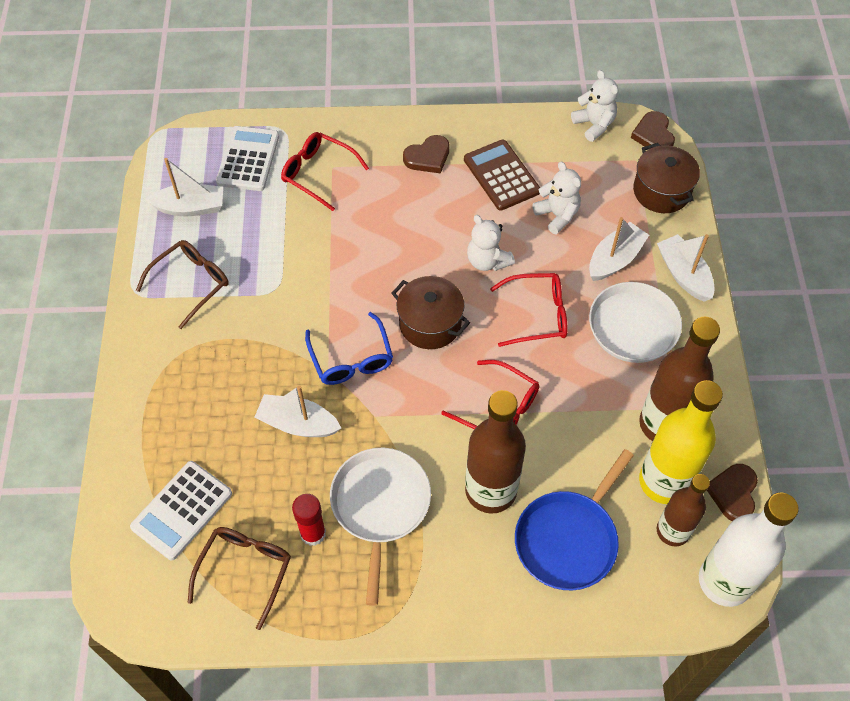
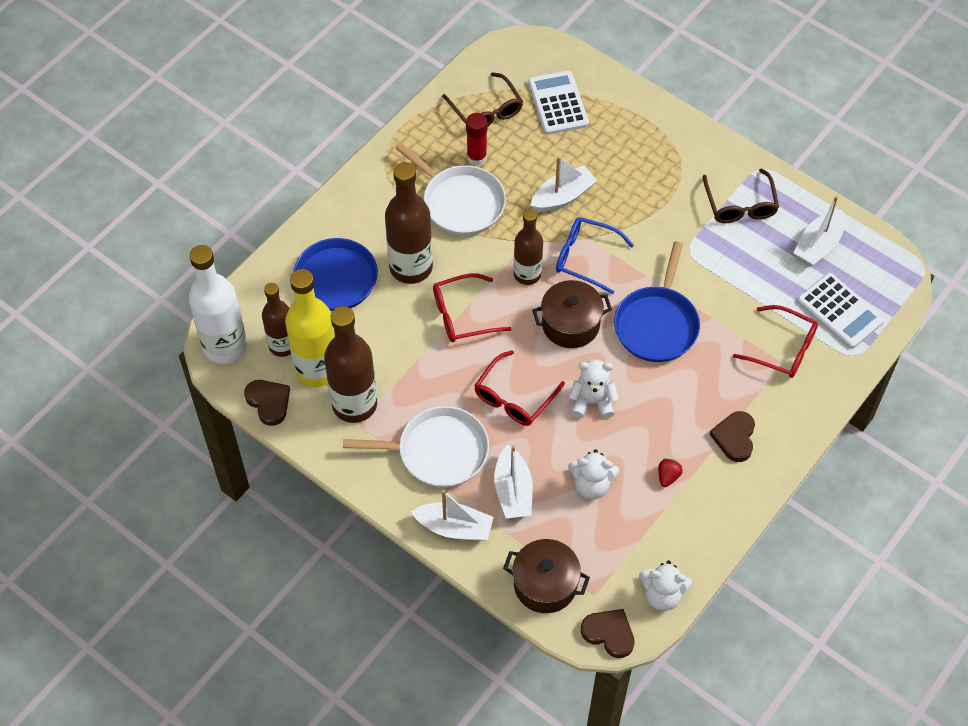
camera: 130 degrees right, 0 degrees up
red glasses [281,132,369,211] -> red glasses turned 45 degrees clockwise [733,305,818,378]
brown calculator [464,140,540,211] -> red strawberry [658,458,683,487]
none -> brown bottle [514,209,543,285]
none -> blue pan [614,241,700,362]

